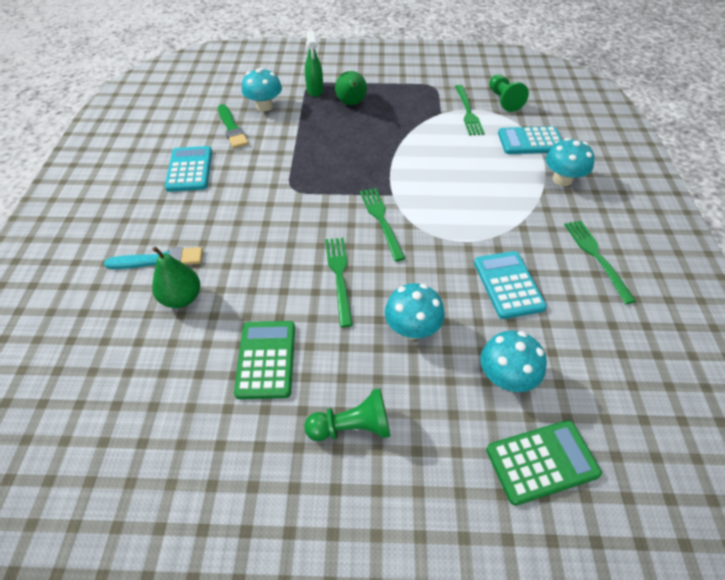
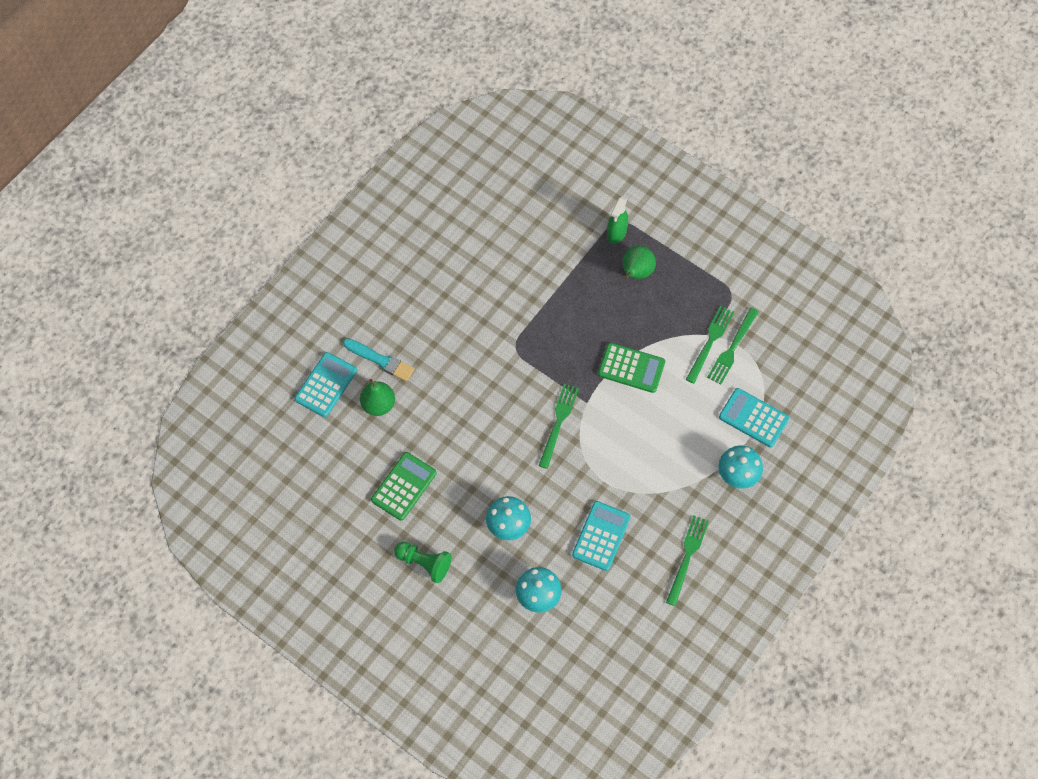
camera: 35 degrees right, 15 degrees up
turquoise calculator [165,146,212,192] -> turquoise calculator moved to [295,352,357,417]
green brush [218,104,248,148] -> none
turquoise mushroom [242,68,282,111] -> none
green fork [325,238,353,327] -> green fork moved to [686,306,734,384]
green calculator [486,420,602,506] -> green calculator moved to [598,343,665,393]
green pawn [489,74,529,112] -> none

